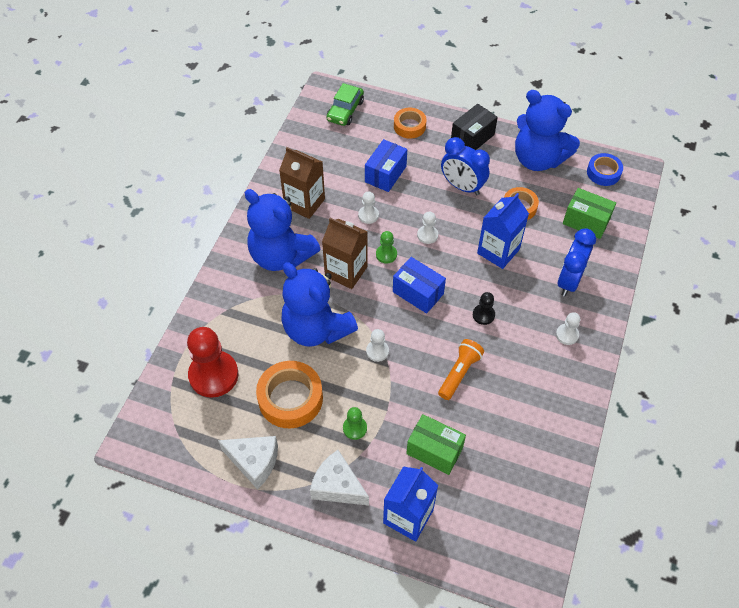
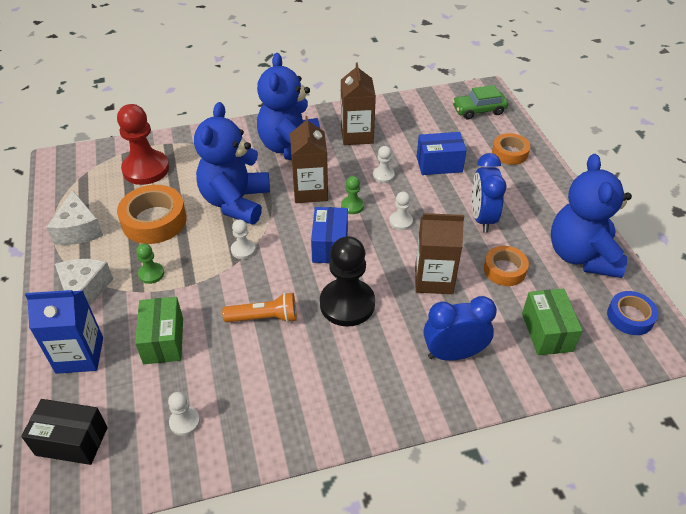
camera: 55 degrees right, 10 degrees down
black box [451,104,498,150] -> black box moved to [21,399,108,465]
black pawn [473,292,495,325] -> black pawn [320,236,375,327], size x2.11
blue carton [477,193,529,269] -> brown carton [415,213,464,294]
white pawn [556,312,580,345] -> white pawn moved to [168,392,200,436]

